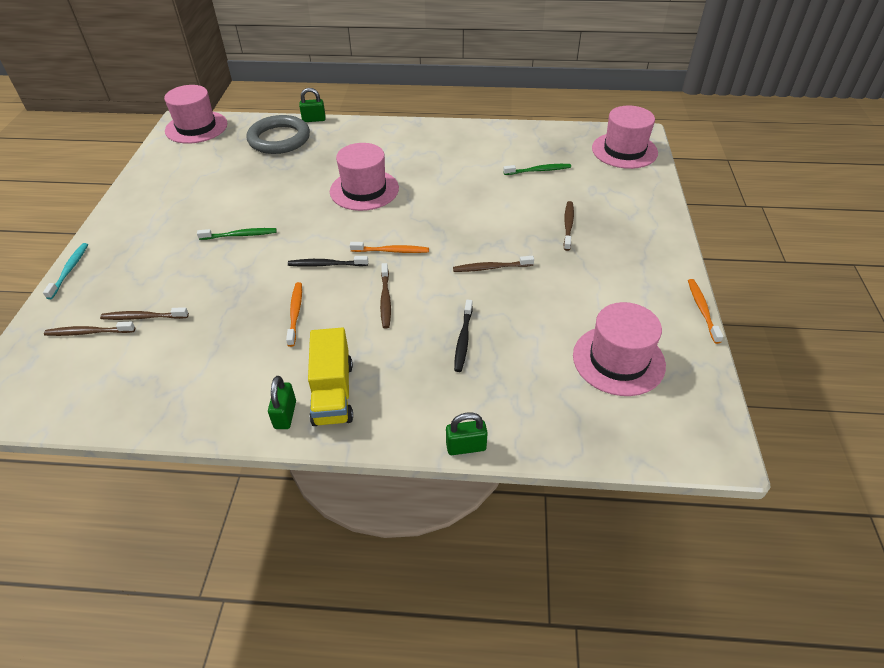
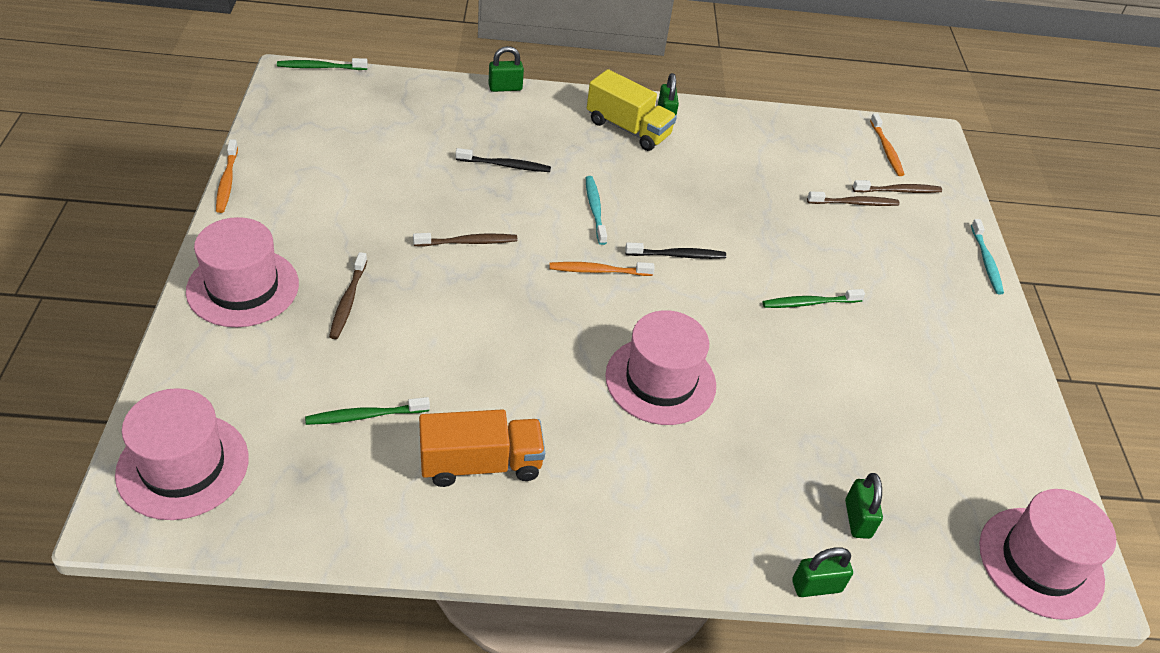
camera: 170 degrees right, 0 degrees up
grey ring [246,115,310,154] -> green padlock [845,473,883,539]
orange toothbrush [286,282,302,347] -> orange toothbrush moved to [870,113,905,176]
yellow truck [308,328,353,426] -> yellow truck turned 135 degrees clockwise [587,69,677,151]
brown toothbrush [380,263,391,329] -> turquoise toothbrush [586,176,607,245]
black toothbrush [454,300,473,372] -> black toothbrush turned 90 degrees clockwise [456,148,551,172]
pink hat [573,302,666,396] -> pink hat moved to [186,217,299,327]
none -> green toothbrush [277,58,368,70]
none -> orange truck [419,409,545,487]

